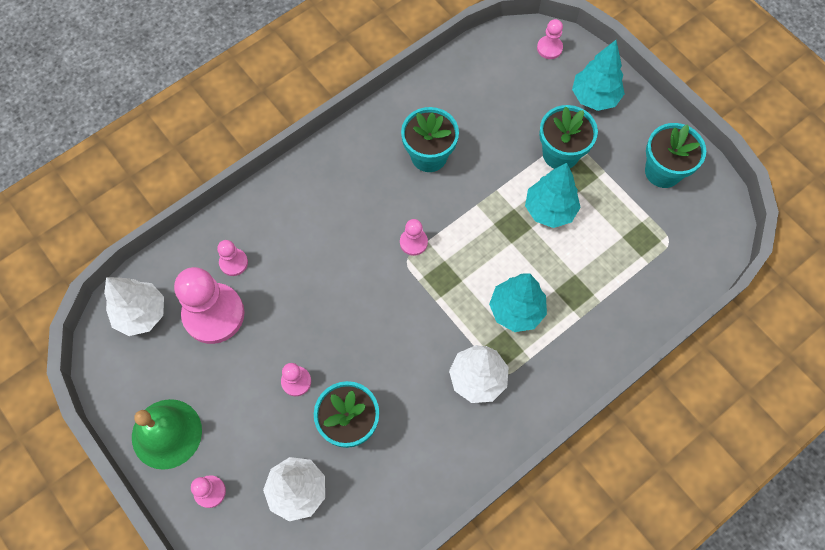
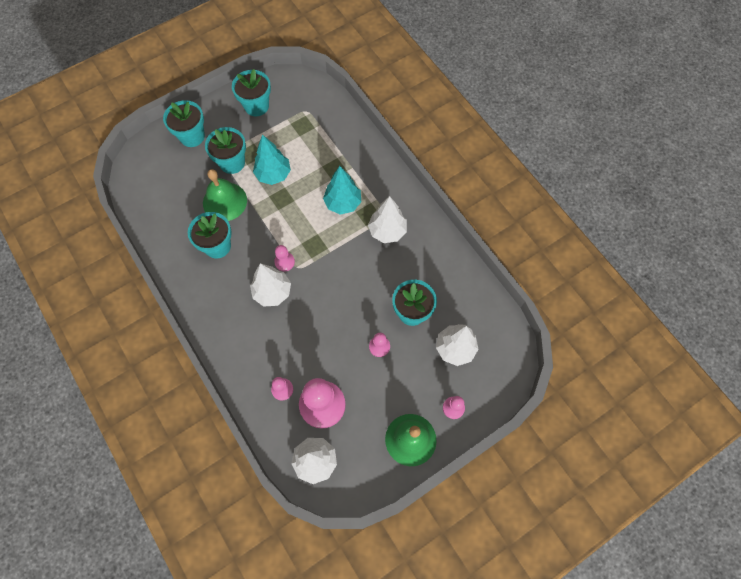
camera: 85 degrees left, 0 degrees up
pink pawn [537,19,563,59] -> none
turquoise tree [572,40,625,111] -> turquoise flower pot [163,100,205,147]
none -> green bell [203,169,247,221]
none -> white tree [250,263,291,307]

